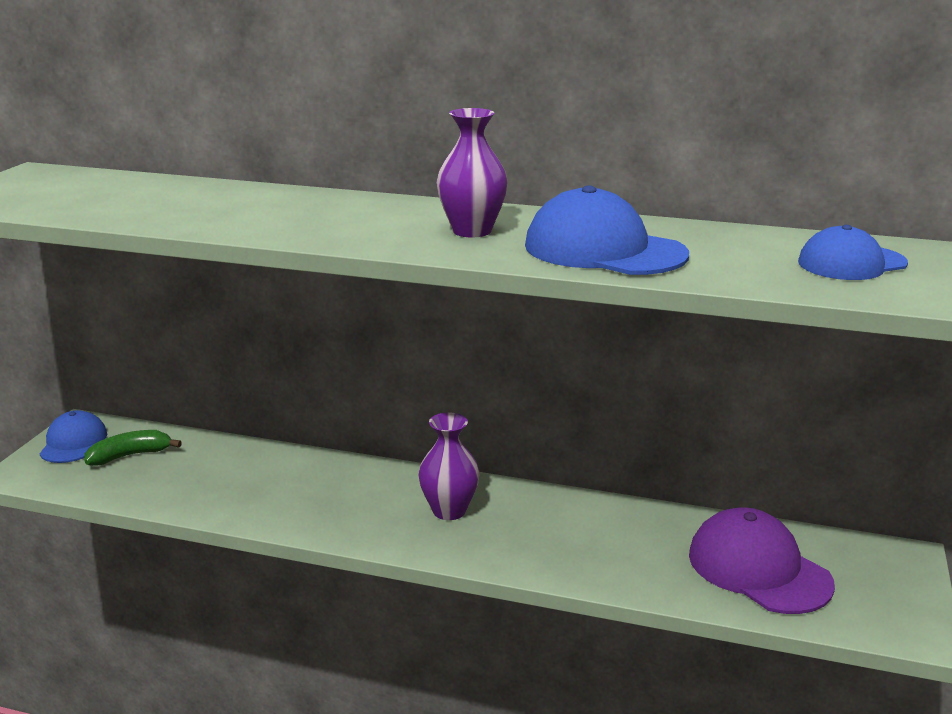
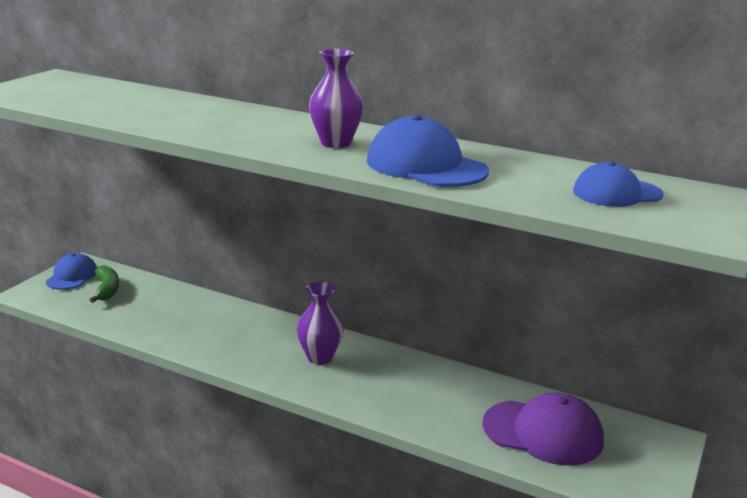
camera: 10 degrees right, 0 degrees up
green banana [85,430,182,466] -> green banana turned 90 degrees clockwise [90,265,119,303]
purple cap [689,507,835,614] -> purple cap turned 135 degrees clockwise [482,393,604,465]

